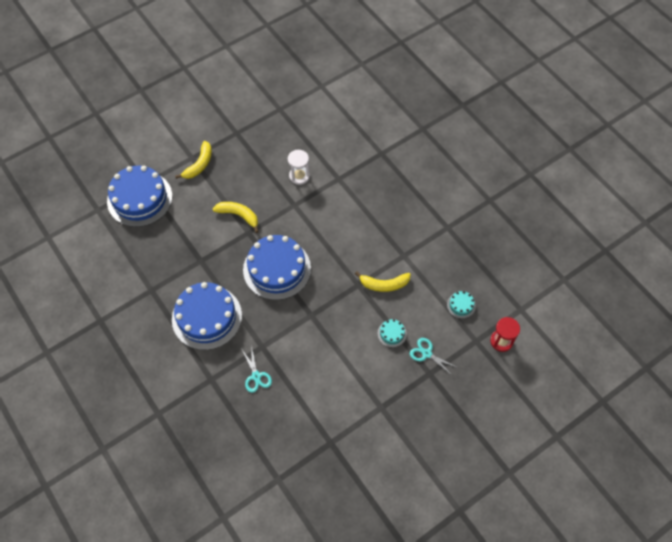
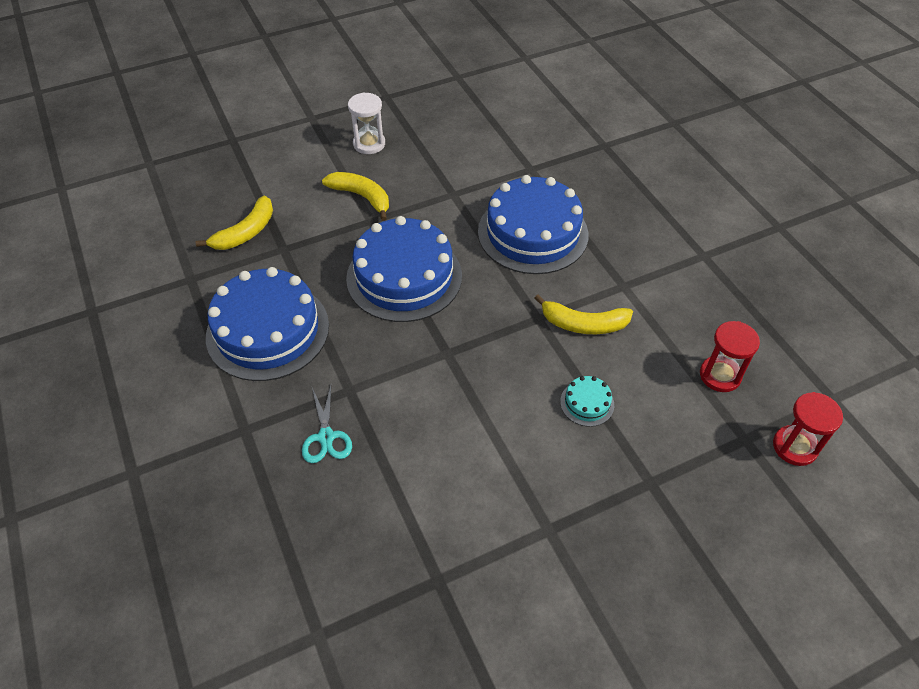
camera: 10 degrees right, 10 degrees down
blue cake [107,166,172,227] -> blue cake moved to [478,175,588,274]
yellow banana [175,141,212,179] -> yellow banana moved to [196,196,273,250]
white hourglass [288,150,310,185] -> white hourglass moved to [348,92,385,154]
turquoise scissors [410,338,458,376] -> none
turquoise cake [447,291,476,319] -> red hourglass [700,321,760,392]

